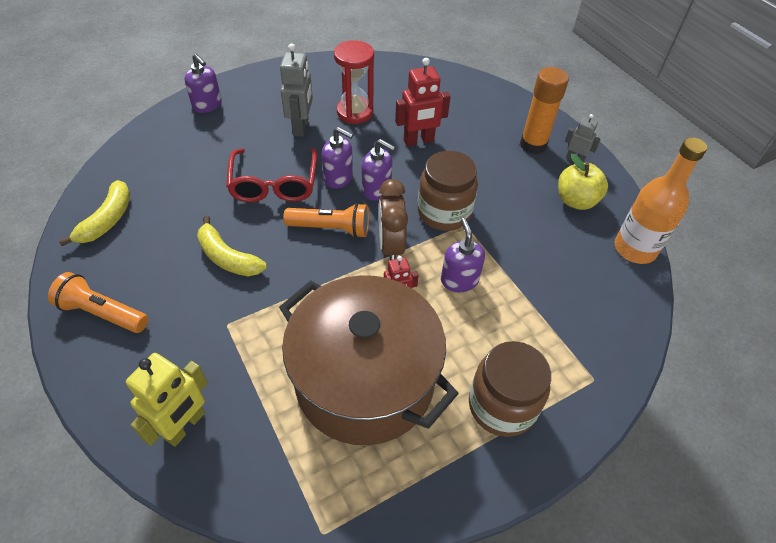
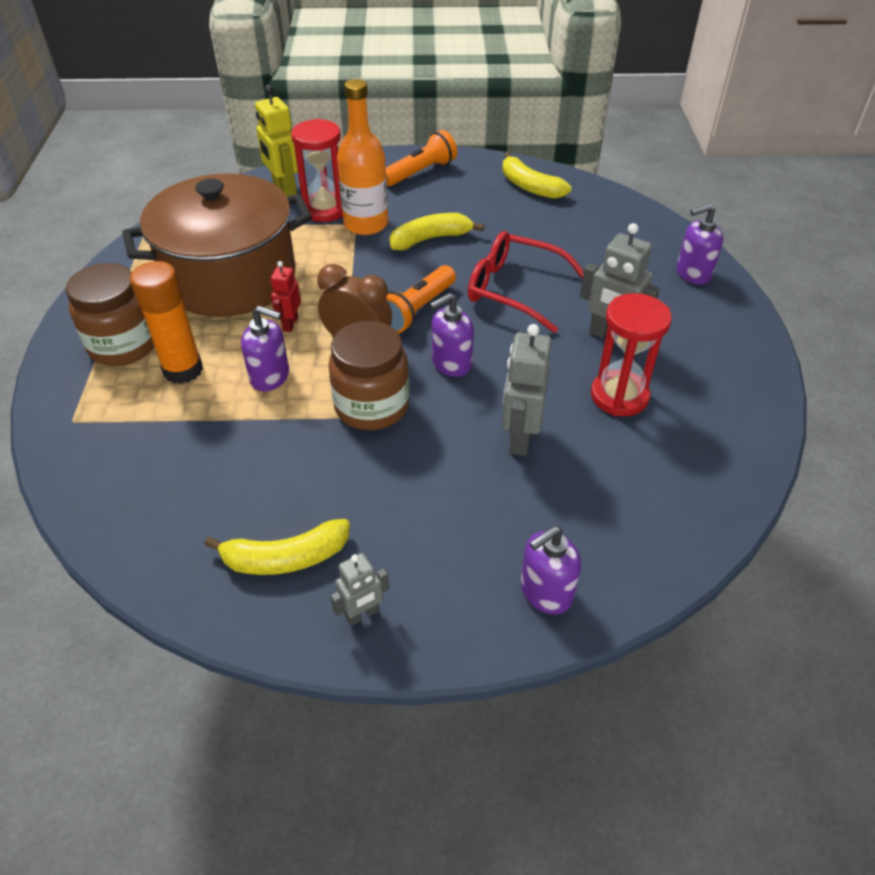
camera: 120 degrees right, 5 degrees down
purple soap dispenser [322,127,353,189] -> purple soap dispenser moved to [521,526,581,614]
red robot [395,58,451,146] -> grey robot [502,324,551,456]
orange glue stick [520,67,569,154] -> orange glue stick moved to [130,261,203,384]
yellow apple [558,154,608,210] -> yellow banana [205,519,350,575]
orange bottle [615,137,707,264] -> orange bottle moved to [337,79,388,235]
none -> red hourglass [291,119,343,222]

